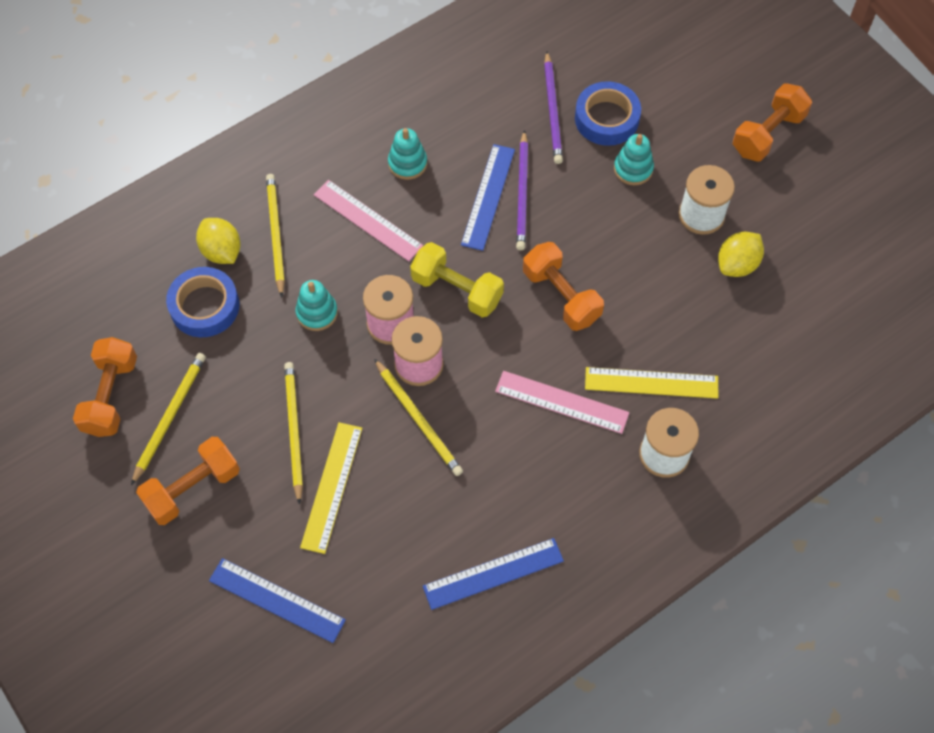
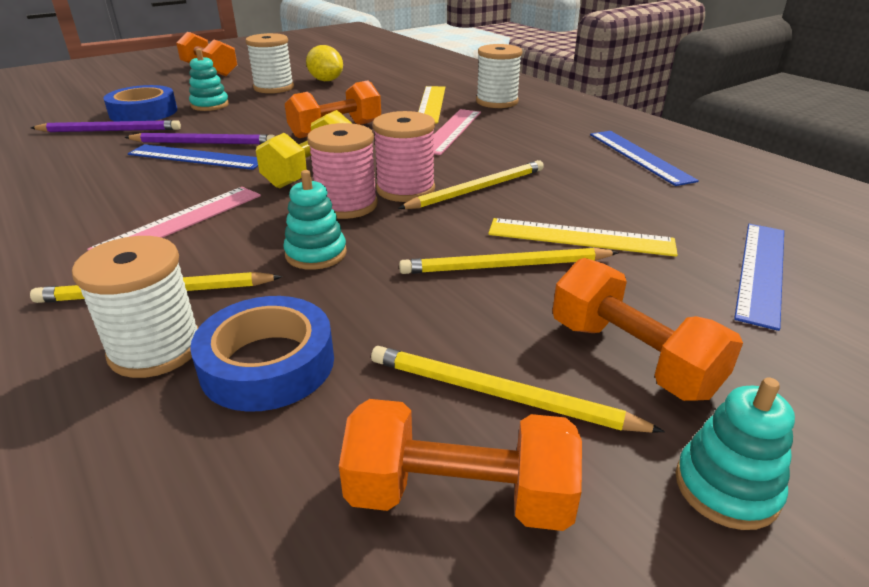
camera: 90 degrees left, 30 degrees down
yellow lemon [196,218,241,264] -> white spool [72,236,198,378]
turquoise stacking toy [388,128,427,180] -> turquoise stacking toy moved to [676,377,795,530]

